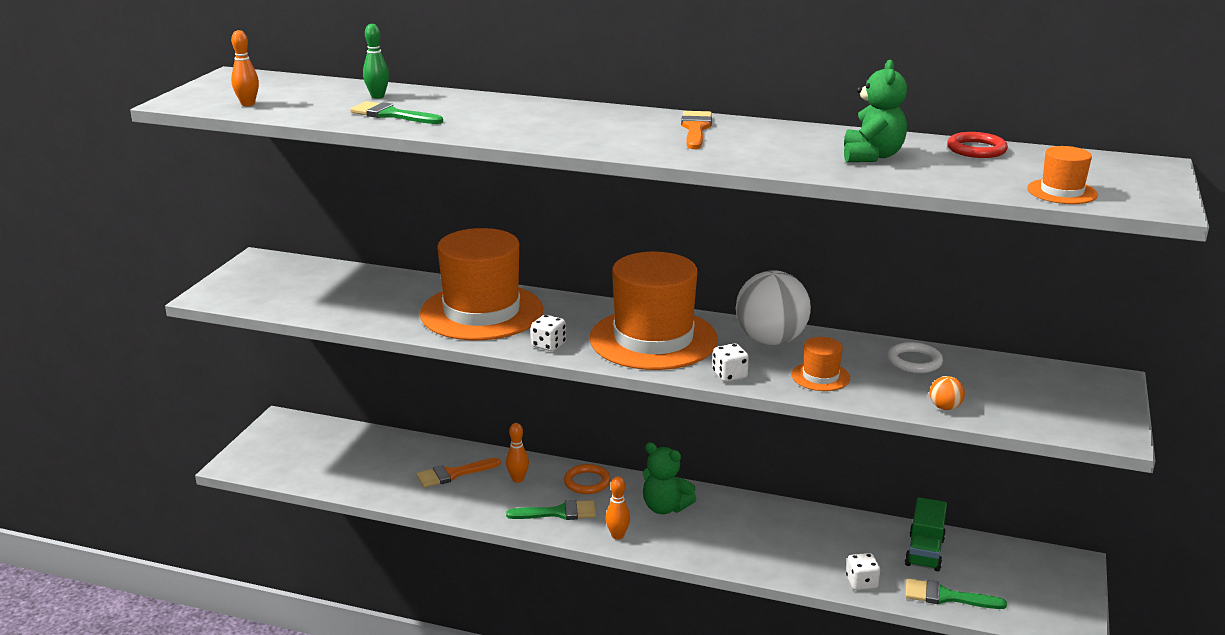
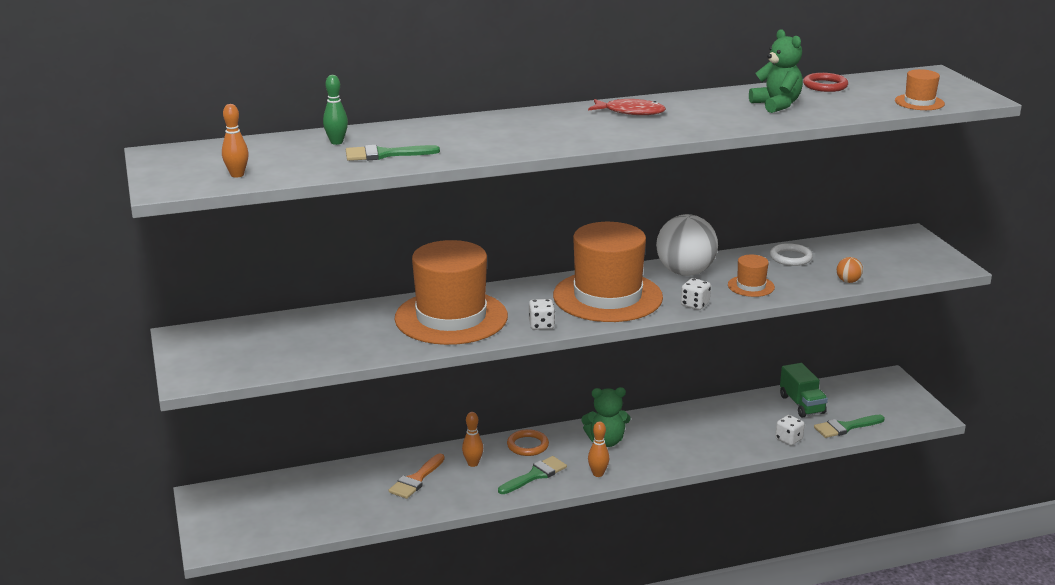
camera: 35 degrees left, 0 degrees up
orange brush [681,111,712,149] -> red fish [588,99,666,115]

